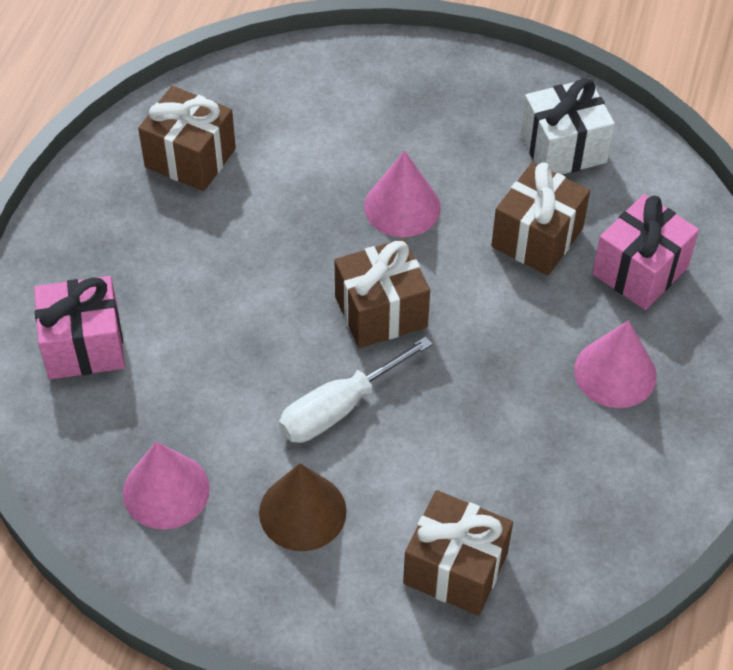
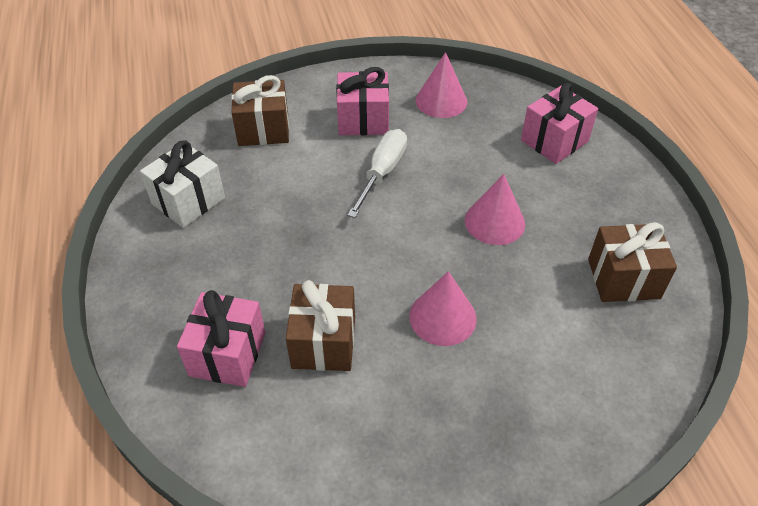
camera: 150 degrees right, 5 degrees down
brown cone [259,463,347,551] -> pink gift [336,67,389,135]
brown gift [334,238,430,348] -> none
white gift [520,78,615,175] -> white gift moved to [140,141,225,228]
pink cone [574,320,657,408] -> pink cone moved to [465,174,525,245]

